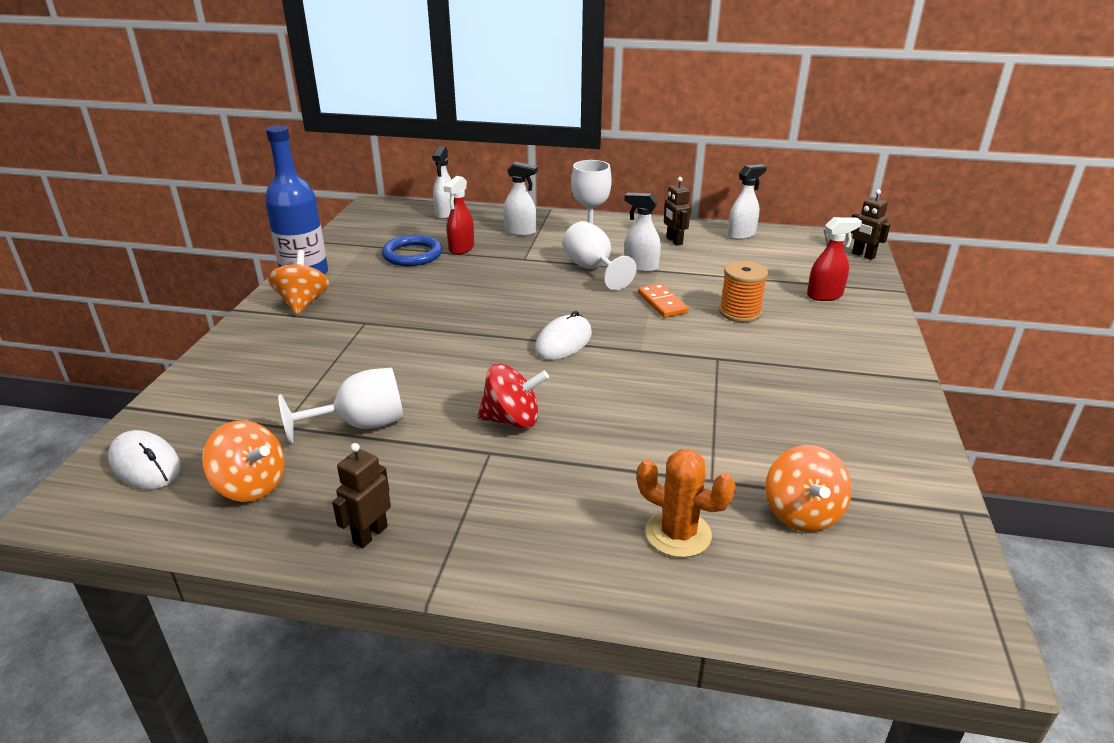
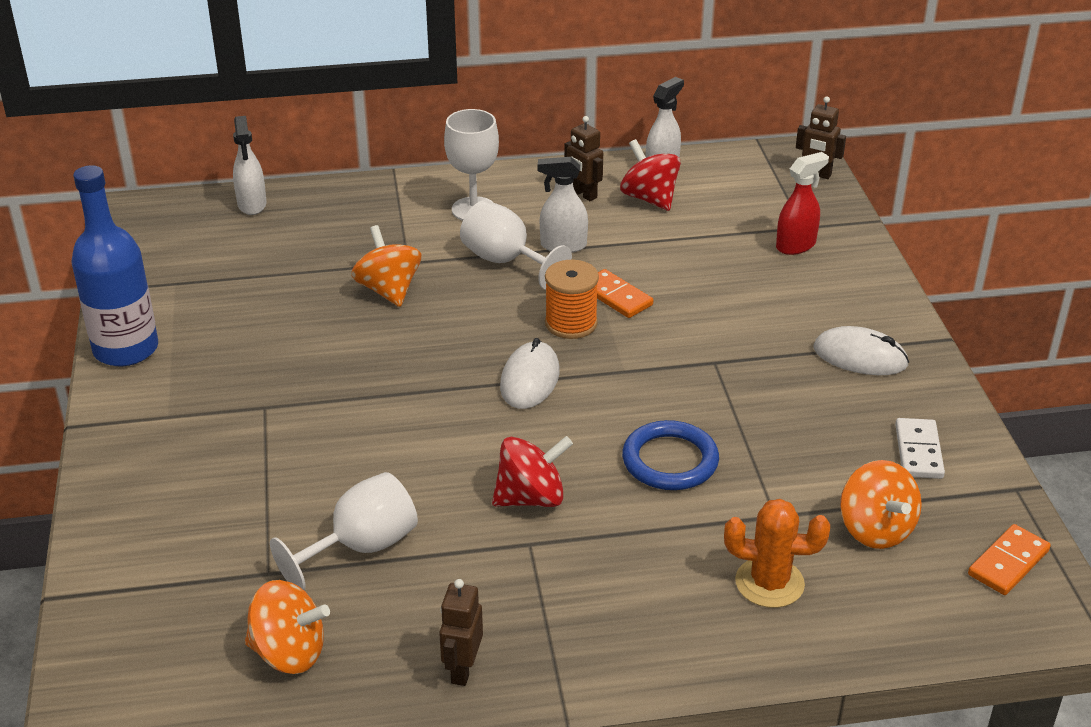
camera: 20 degrees left, 5 degrees up
white mouse [108,430,181,489] -> white mouse moved to [814,326,909,375]
orange spinning top [268,250,329,315] -> orange spinning top moved to [351,225,421,307]
blue ring [382,235,442,266] -> blue ring moved to [622,420,719,490]
red spray bottle [444,176,474,255] -> none
white spray bottle [503,162,538,236] -> none
orange spool [719,261,768,322] -> orange spool moved to [545,260,599,339]
none -> red spinning top [620,139,681,211]
none -> white domino [895,418,945,479]
none -> orange domino [968,524,1051,595]

